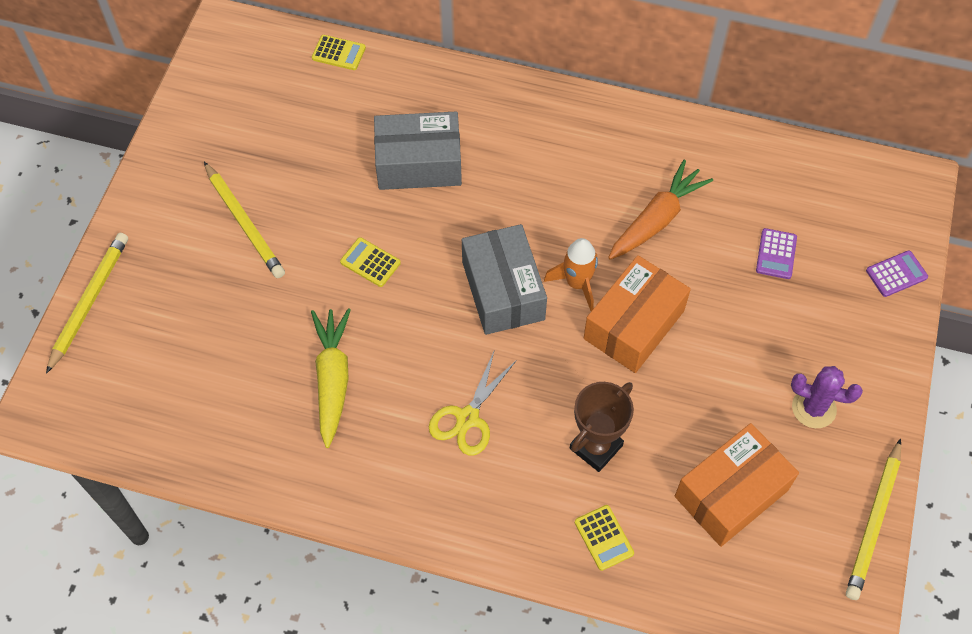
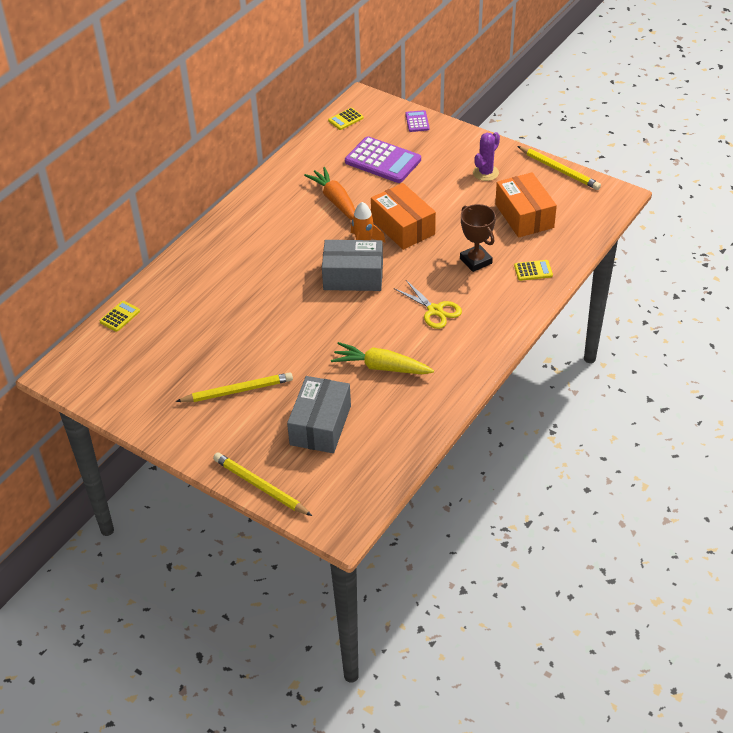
camera: 70 degrees left, 15 degrees down
yellow calculator [340,237,401,287] -> yellow calculator moved to [328,108,364,130]
grey box [374,112,462,190] -> grey box moved to [287,376,351,453]
purple calculator [756,228,797,279] -> purple calculator [345,136,421,183], size x2.08

